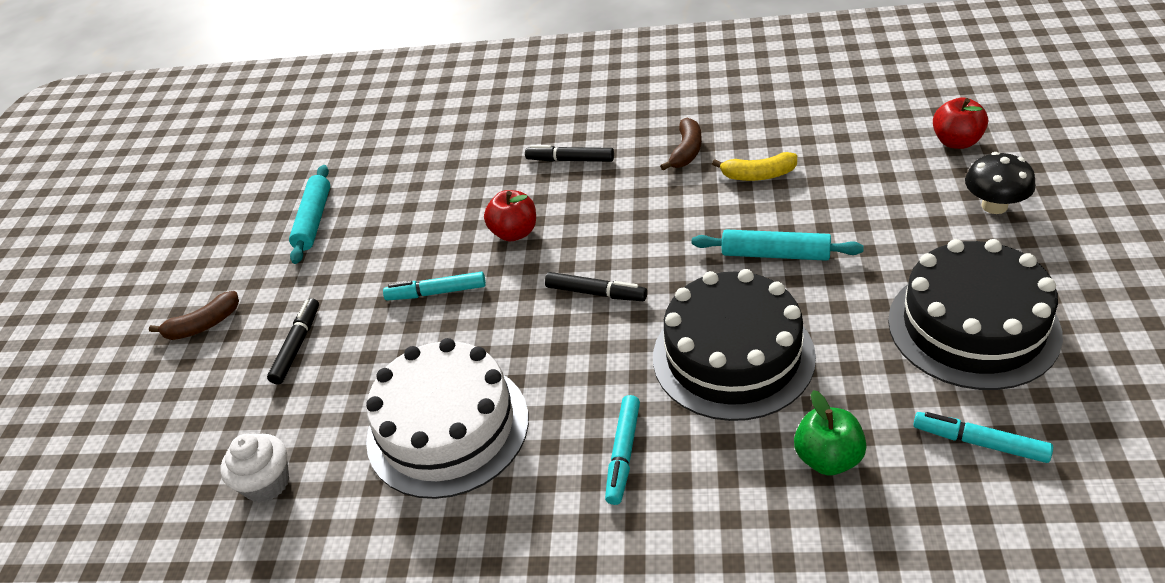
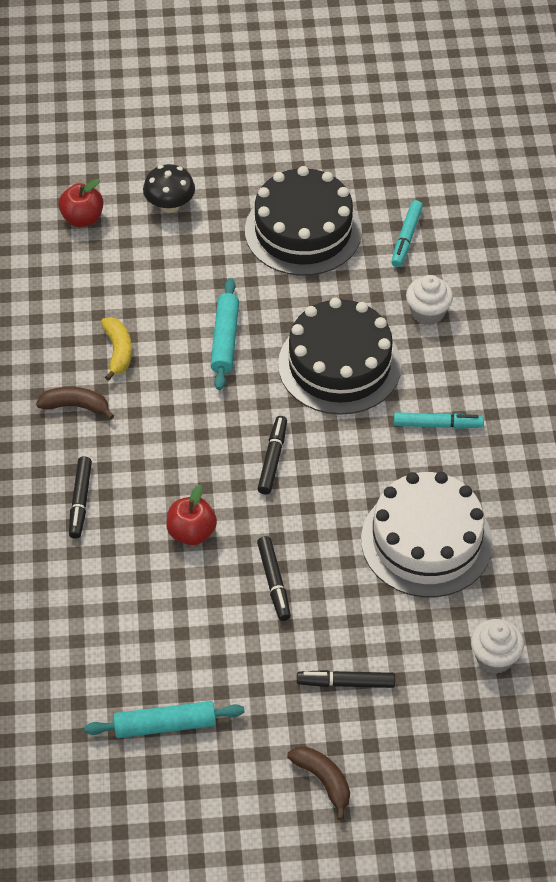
camera: 105 degrees left, 10 degrees up
turquoise marker [383,272,486,301] -> black marker [257,536,291,621]
green apple [794,390,867,476] -> white cupcake [406,275,453,325]

